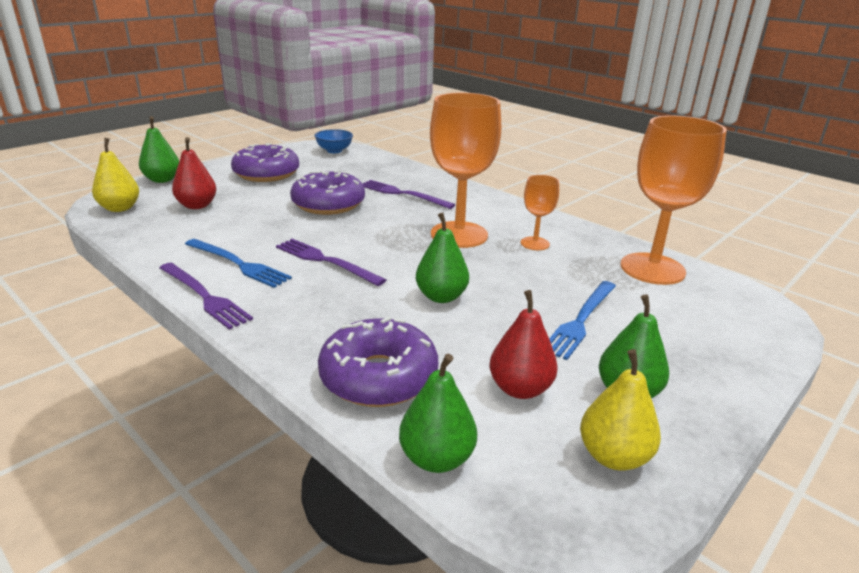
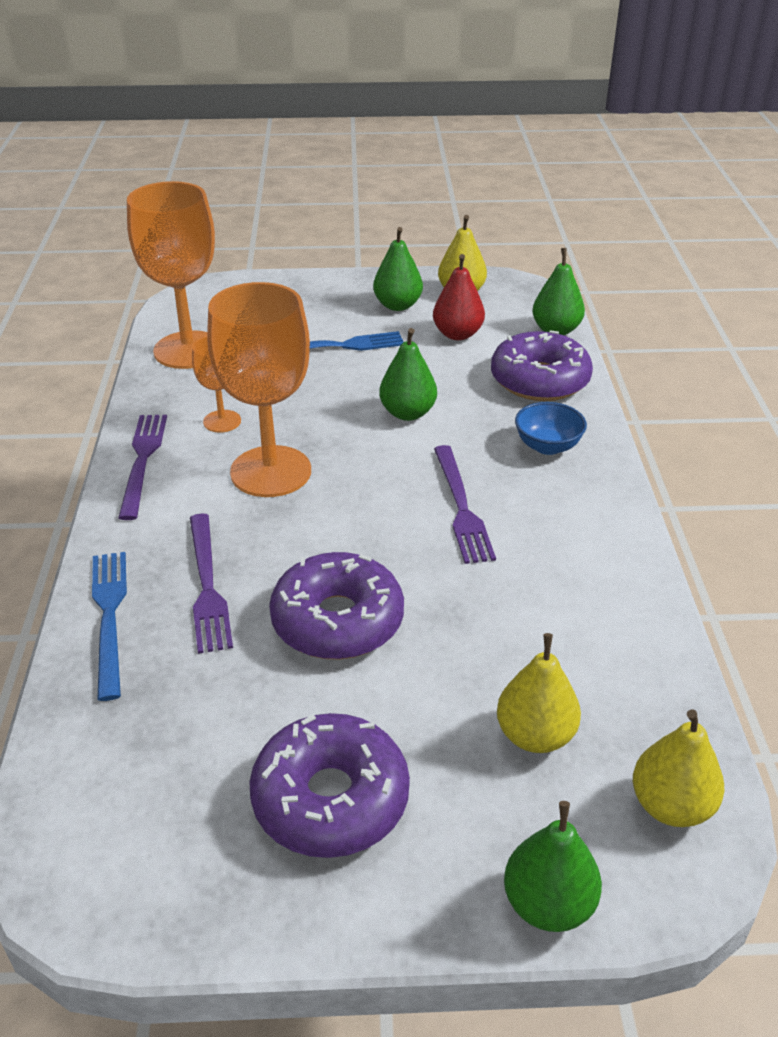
camera: 135 degrees left, 10 degrees up
purple fork [159,263,253,330] -> purple fork moved to [118,415,167,520]
red pear [172,137,216,209] -> yellow pear [497,633,581,753]
blue fork [185,239,292,288] -> blue fork moved to [92,552,127,701]
blue bowl [314,129,353,153] -> blue bowl moved to [515,402,587,455]

